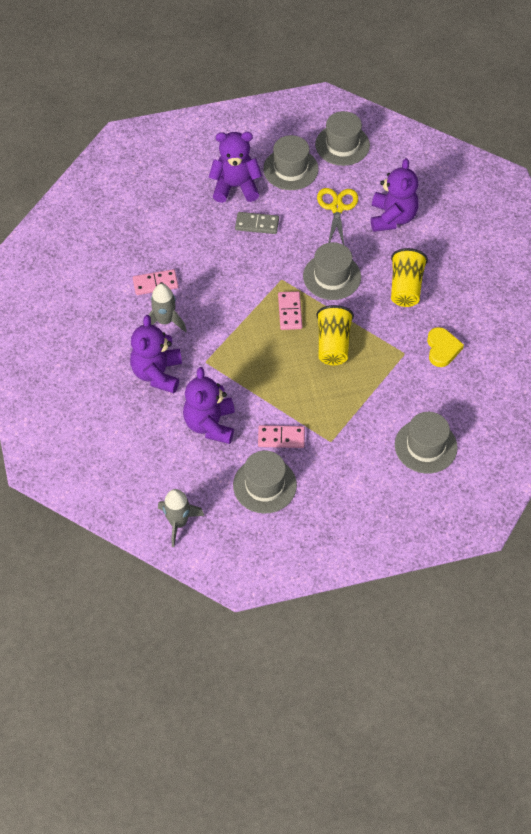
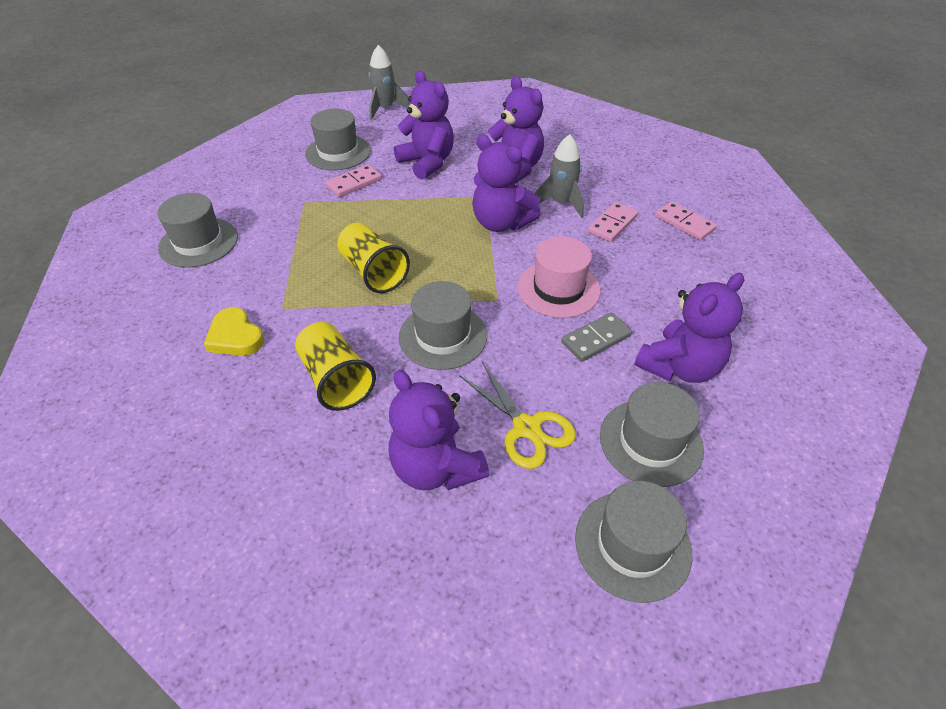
camera: 140 degrees right, 10 degrees down
pink domino [278,291,302,330] -> pink domino moved to [655,201,717,241]
none -> purple teddy bear [472,134,541,232]
none -> pink hat [518,236,600,318]

